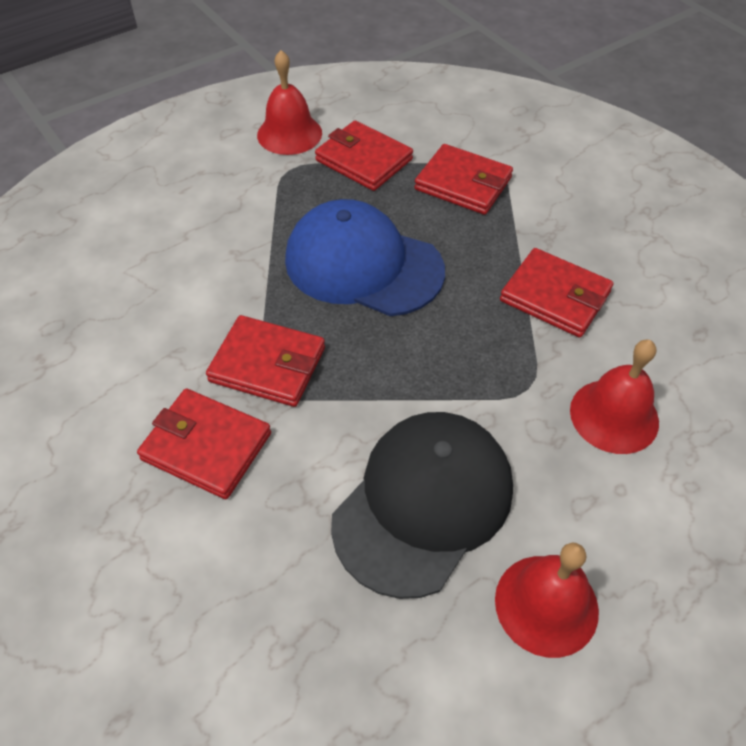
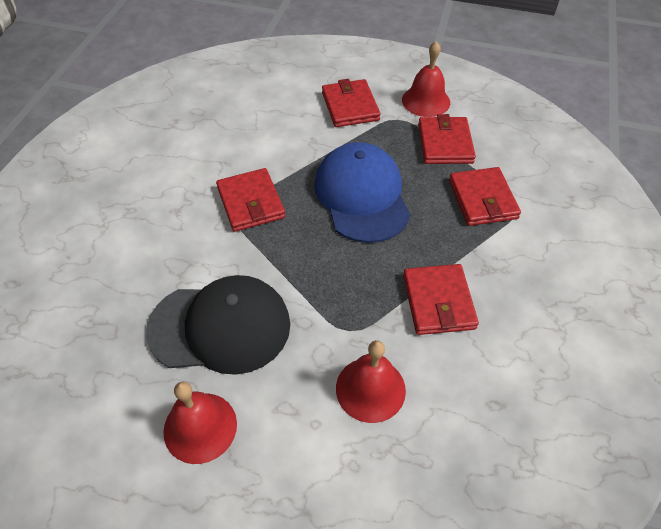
camera: 50 degrees right, 0 degrees up
red wallet [137,389,271,499] -> red wallet moved to [322,79,381,127]

